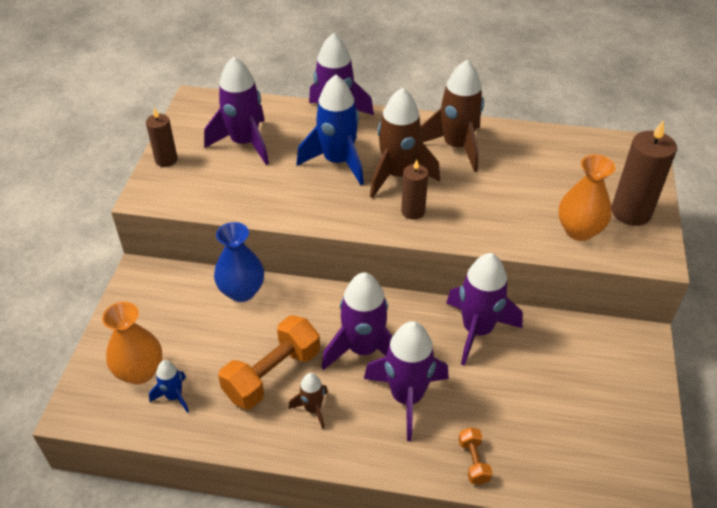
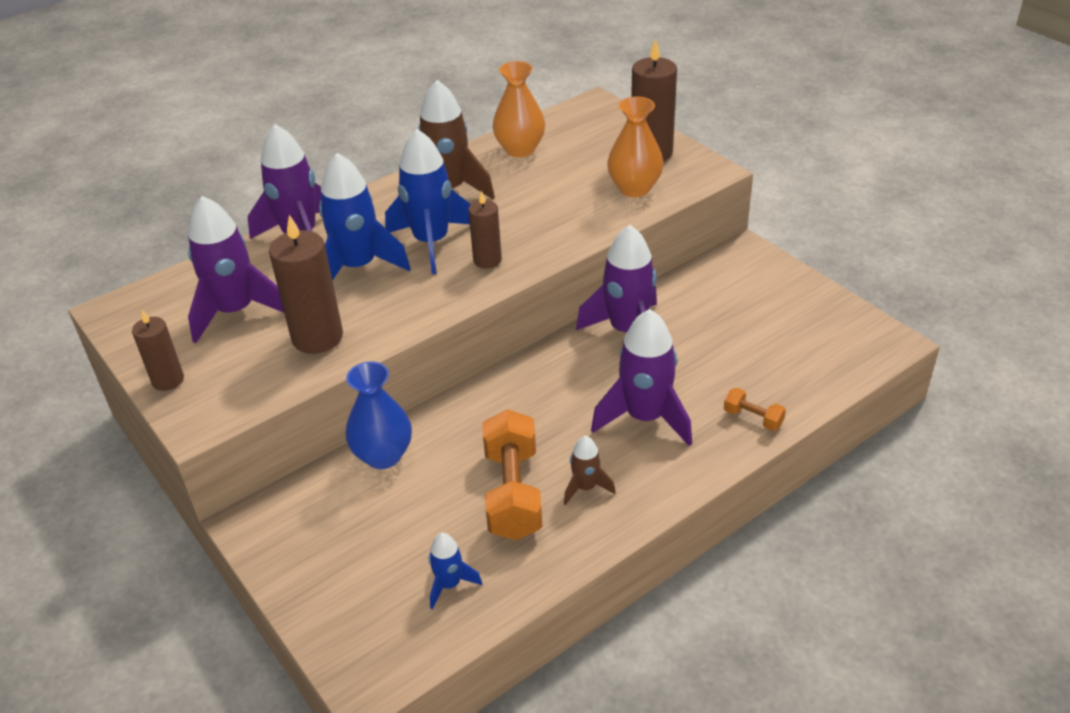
camera: 45 degrees left, 5 degrees down
orange vase [102,302,162,384] -> orange vase moved to [493,61,545,158]
purple rocket [322,272,392,370] -> none
brown rocket [370,88,440,198] -> blue rocket [385,129,471,274]
none -> brown candle [269,215,343,354]

